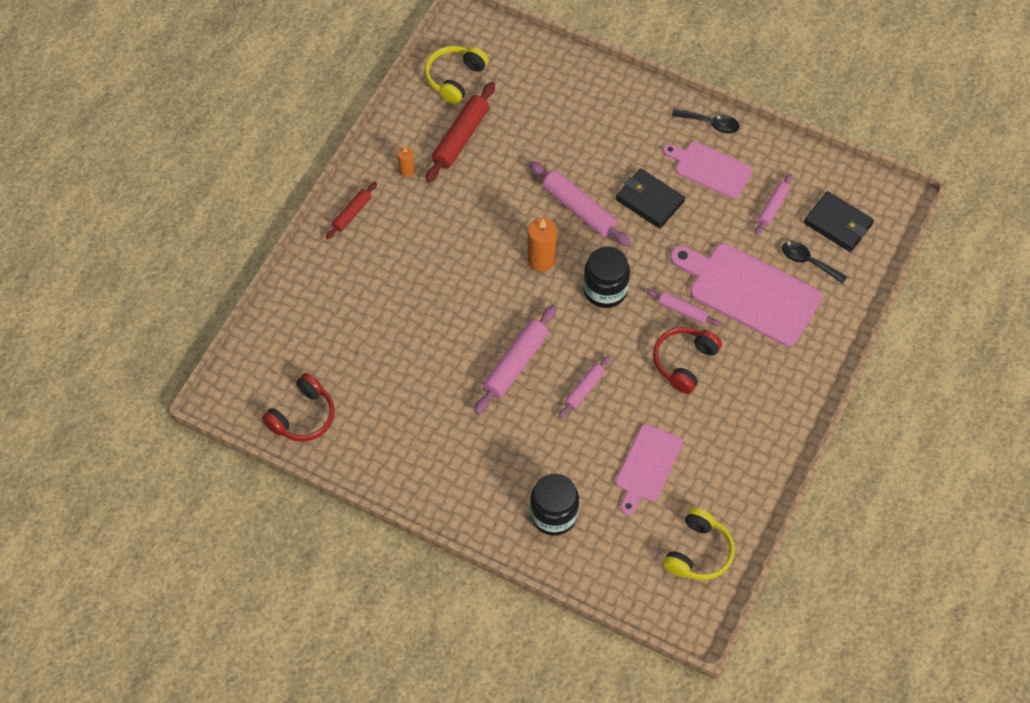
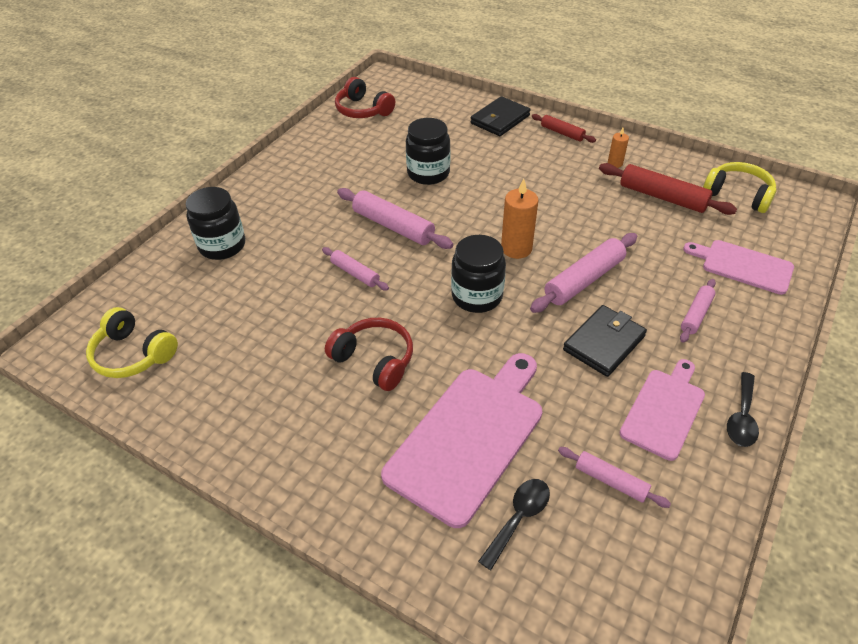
camera: 95 degrees right, 15 degrees down
pink cutting board [615,424,683,515] -> pink cutting board moved to [683,240,794,295]
pink rolling pin [646,289,721,327] -> pink rolling pin moved to [680,279,716,343]
black wallet [804,191,874,252] -> black wallet moved to [471,96,531,136]
none -> black jar [406,118,450,185]

